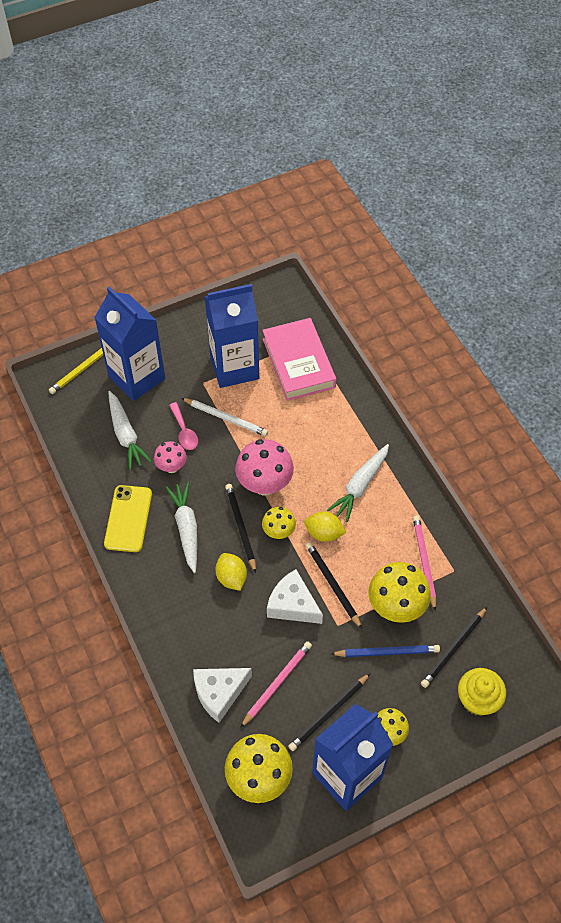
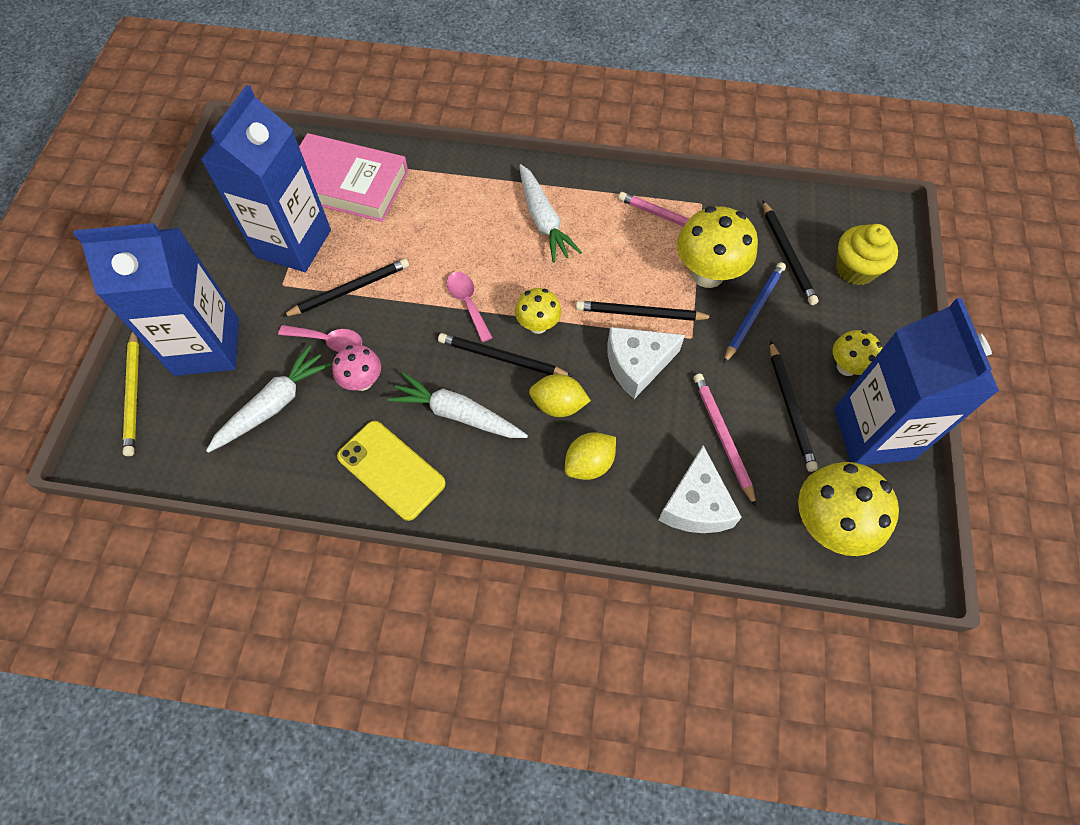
camera: 55 degrees left, 5 degrees up
white carrot [108,391,152,470] -> white carrot turned 60 degrees counterclockwise [206,345,332,453]
white pencil [181,398,268,436] -> black pencil [282,258,409,317]
pink mushroom [235,439,294,495] -> pink spoon [447,272,493,342]
yellow lemon [304,512,346,542] -> yellow lemon moved to [565,432,616,480]

